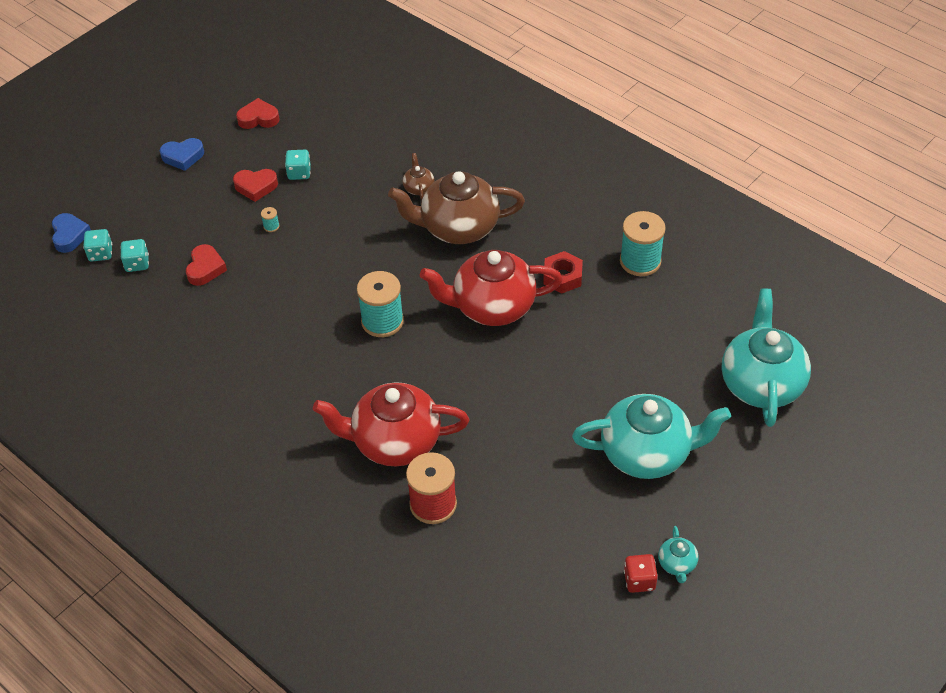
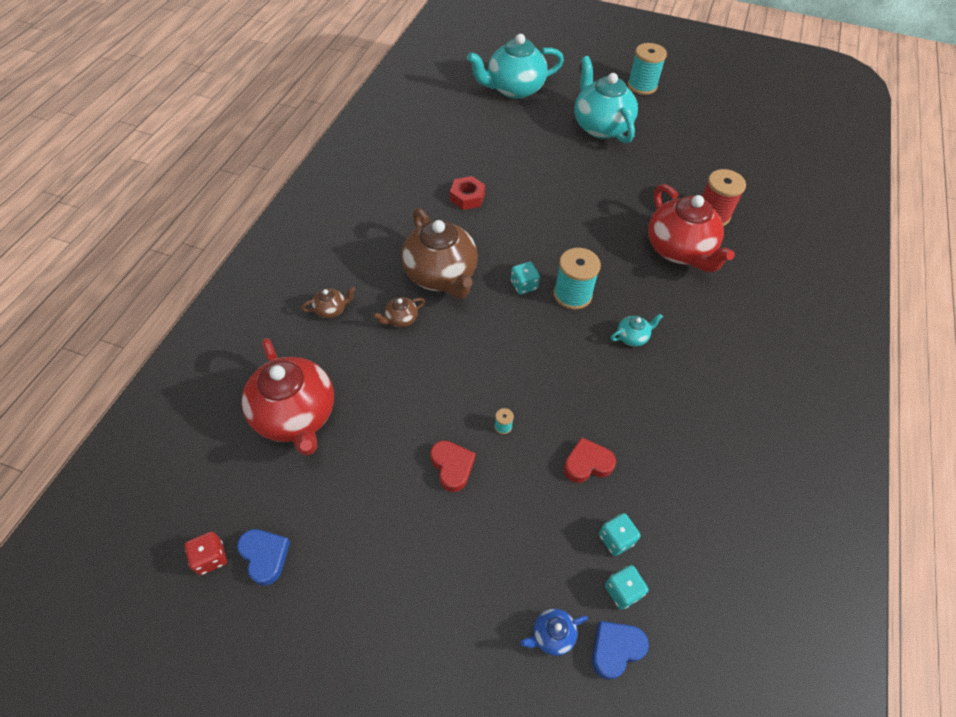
camera: 115 degrees left, 5 degrees up
blue heart [160,138,204,171] -> blue heart moved to [237,529,290,586]
red heart [236,98,280,129] -> none
turquoise dice [285,150,311,180] -> turquoise dice moved to [511,262,540,295]
red teapot [420,250,563,326] -> red teapot moved to [242,338,334,456]
turquoise spool [620,211,666,276] -> turquoise spool moved to [628,43,667,95]
red dice [624,554,658,593] -> red dice moved to [184,532,227,575]
turquoise teapot [658,526,698,583] -> turquoise teapot moved to [611,313,663,347]
none -> brown teapot [301,287,356,318]
none -> blue teapot [521,608,588,656]

